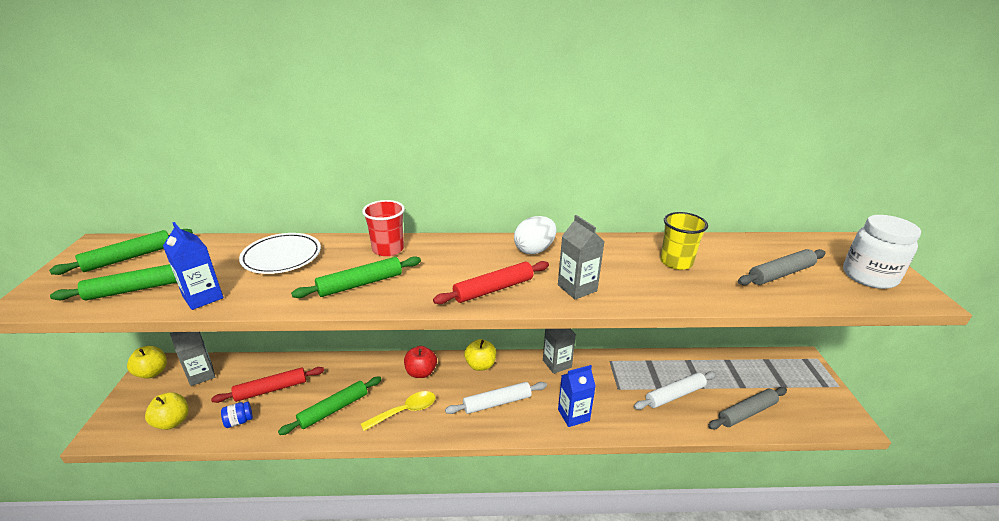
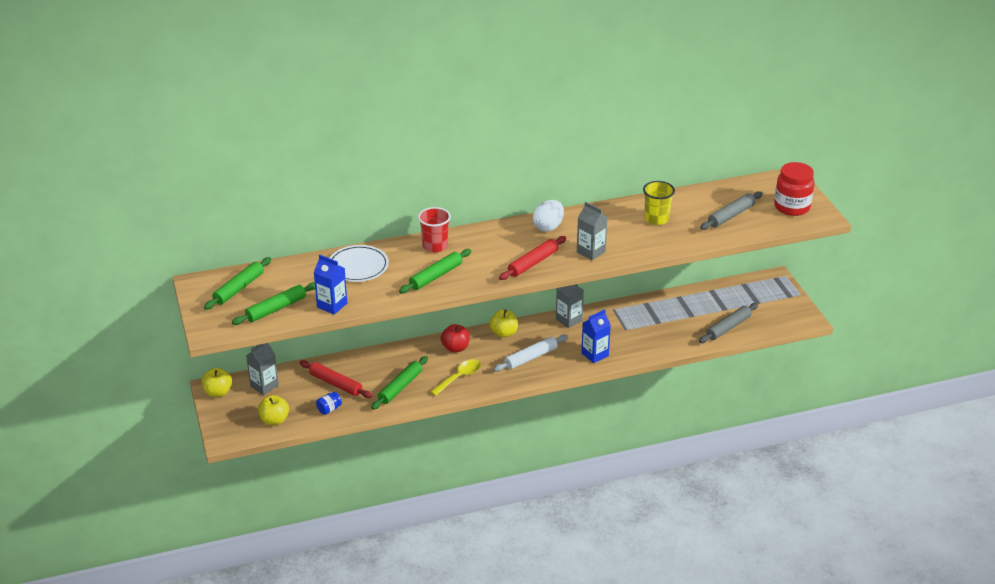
camera: 15 degrees left, 5 degrees up
red rolling pin [211,367,324,403] -> red rolling pin turned 75 degrees clockwise [300,360,373,398]
white rolling pin [634,371,717,410] -> none
white jar [843,215,921,289] -> red jar [774,162,815,216]

